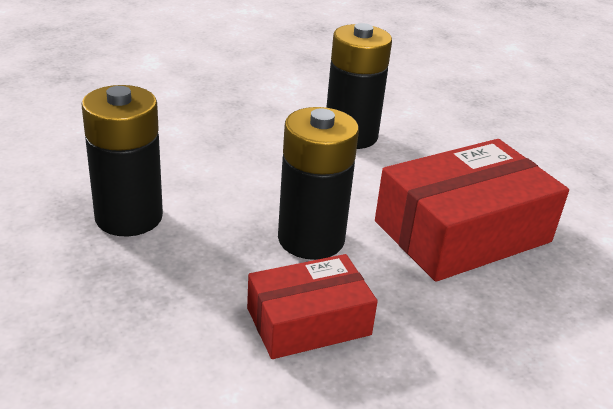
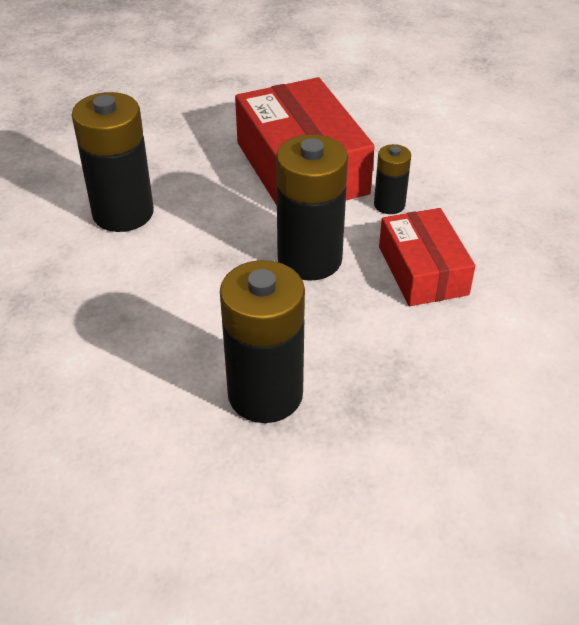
camera: 80 degrees left, 10 degrees up
none -> black battery [374,144,411,214]

